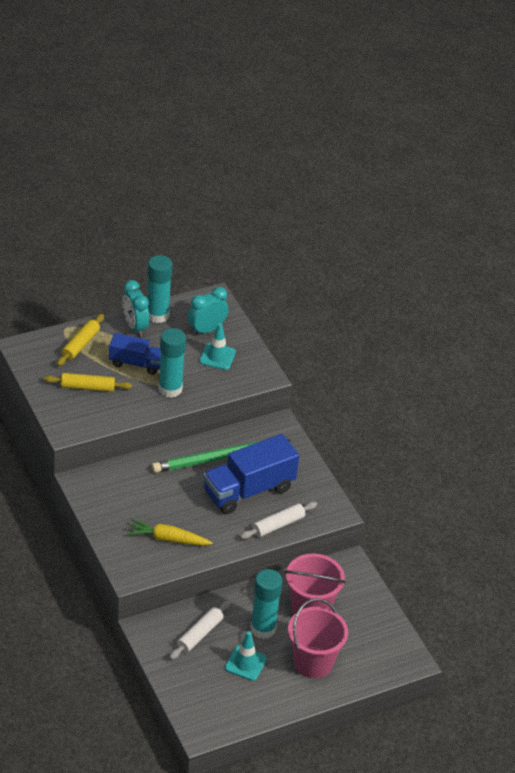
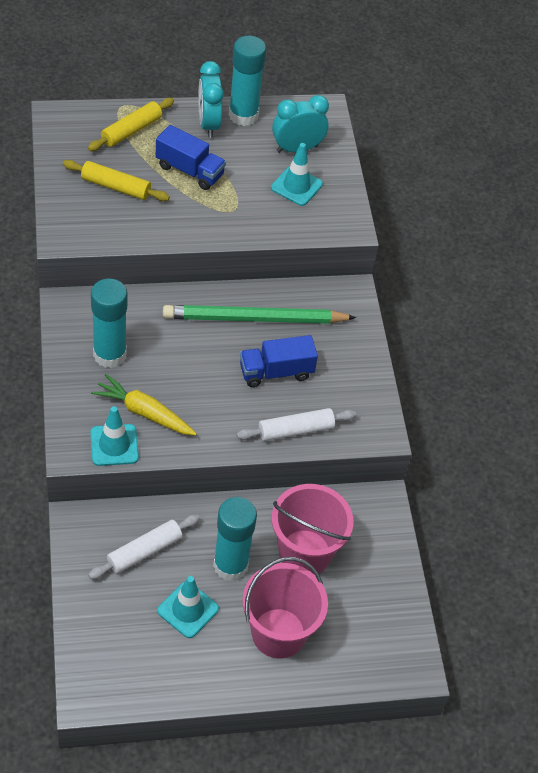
camera: 15 degrees right, 10 degrees up
turquoise glue stick [158,328,186,398] -> turquoise glue stick moved to [91,279,127,368]
blue truck [203,434,299,514] -> blue truck [240,335,318,387], size x0.59
none -> turquoise traffic cone [90,406,139,466]

